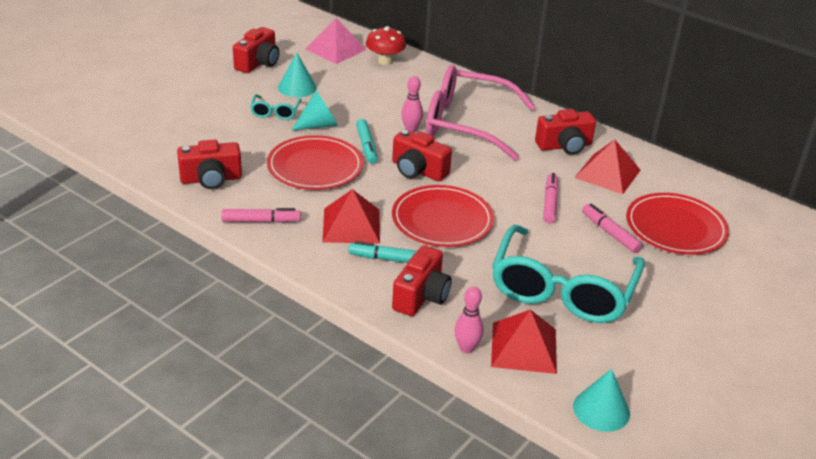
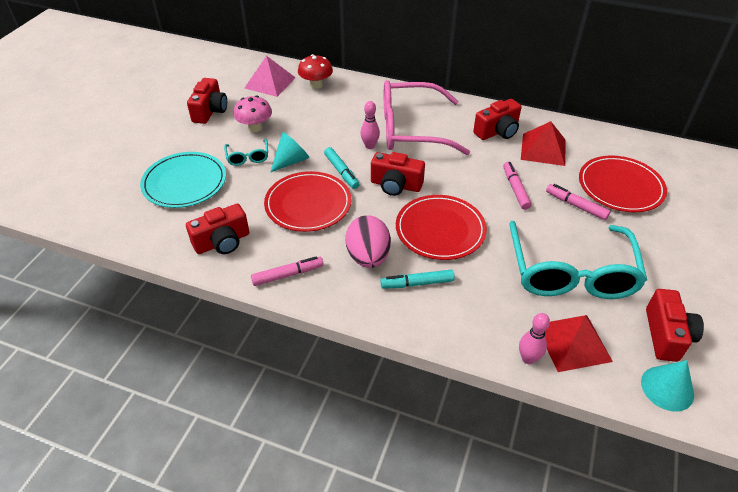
camera: 15 degrees left, 10 degrees up
turquoise cone [278,53,317,97] -> pink mushroom [234,95,272,132]
red pyramid [323,189,380,244] -> pink egg [345,215,391,268]
red camera [392,245,452,316] -> red camera moved to [646,289,704,362]
none -> turquoise plate [140,152,226,208]

